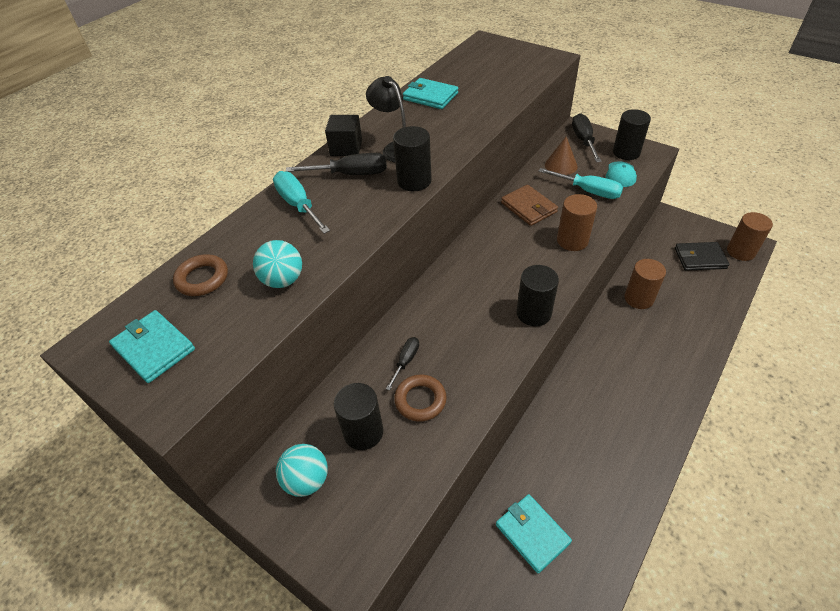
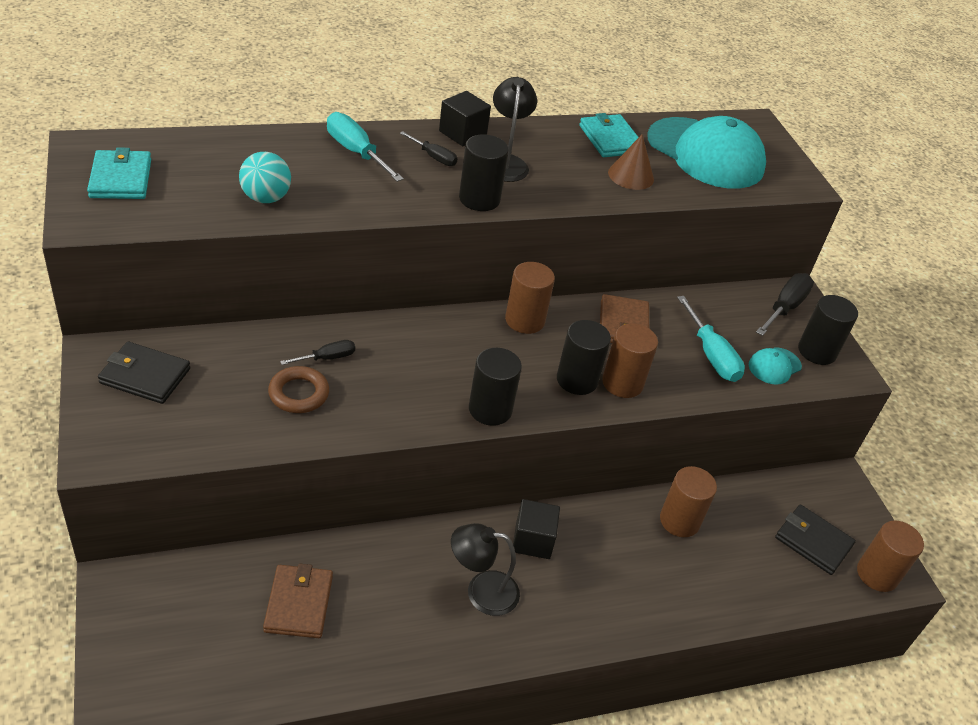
camera: 30 degrees right, 5 degrees down
brown ring [173,254,228,296] -> none
turquoise screwdriver [273,171,330,234] -> turquoise screwdriver turned 45 degrees counterclockwise [327,112,404,182]
turquoise ball [276,444,328,497] -> black wallet [98,341,190,404]
black screwdriver [286,153,387,175] -> black screwdriver [400,131,458,166], size x0.59
black cylinder [334,383,383,450] -> black cylinder moved to [557,320,611,395]
turquoise wallet [496,494,572,574] -> brown wallet [263,563,333,638]
brown cone [545,137,578,175] -> brown cone moved to [608,135,654,190]
none -> black lamp [451,523,520,616]
none -> brown cylinder [505,262,555,334]
none -> black cube [513,499,560,559]
none -> turquoise cap [647,116,766,189]

